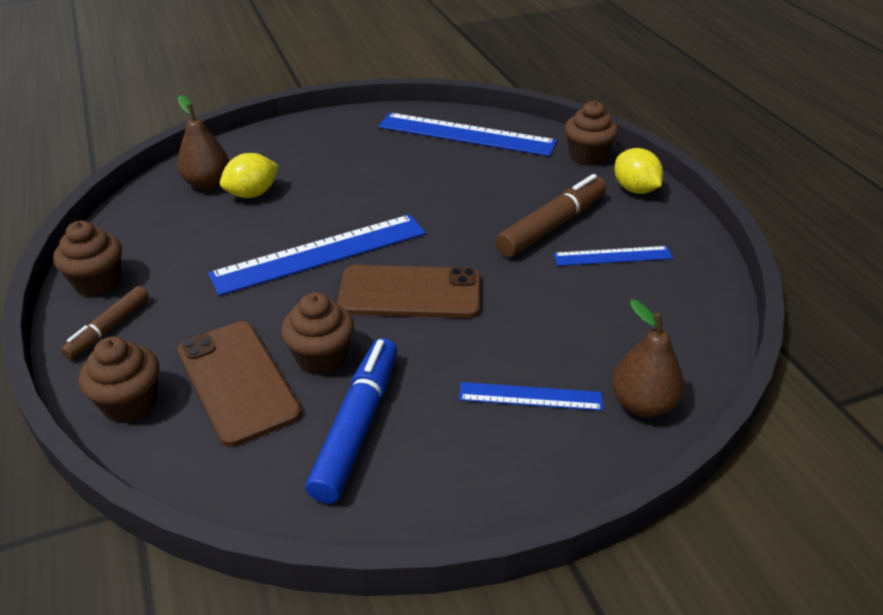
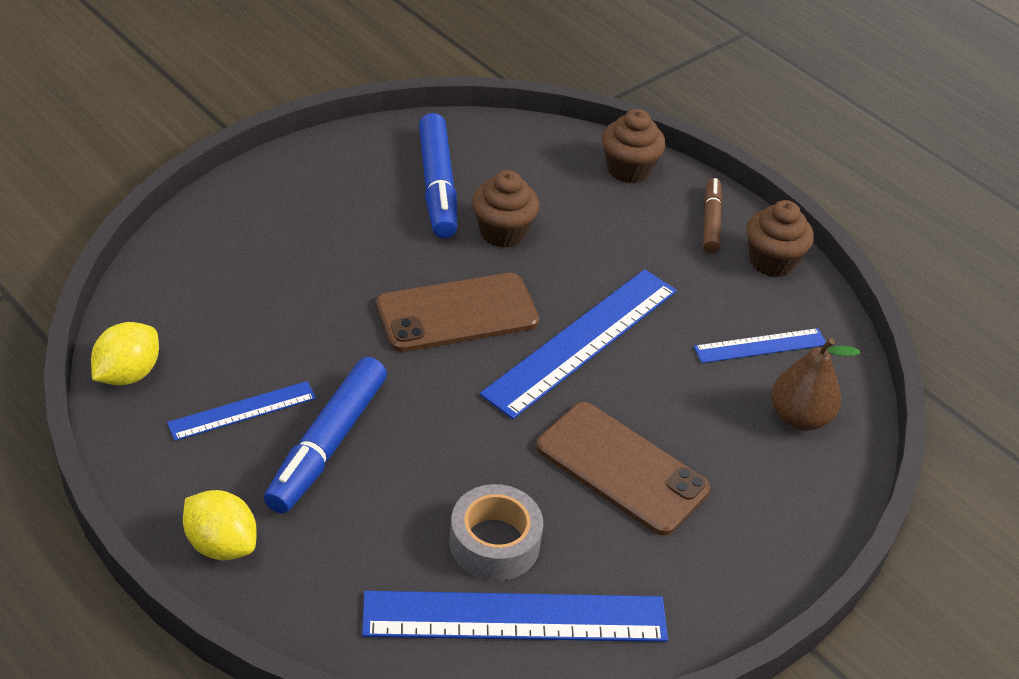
camera: 155 degrees right, 5 degrees up
brown phone [177,321,302,447] -> brown phone moved to [536,402,710,536]
yellow lemon [220,153,279,198] -> yellow lemon moved to [91,322,159,386]
blue ruler [459,382,603,411] -> blue ruler moved to [694,328,826,363]
brown marker [496,174,606,257] -> blue marker [264,357,387,514]
brown cupcake [565,101,618,166] -> none
brown pear [612,299,684,417] -> none
none -> grey tape [450,484,543,581]

